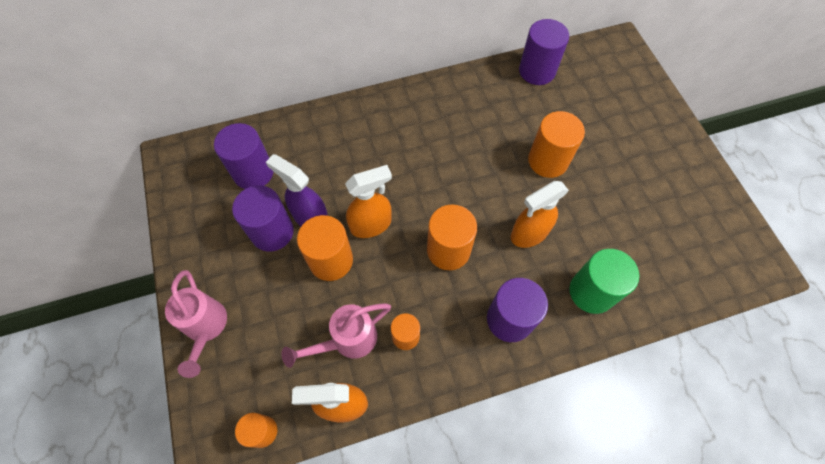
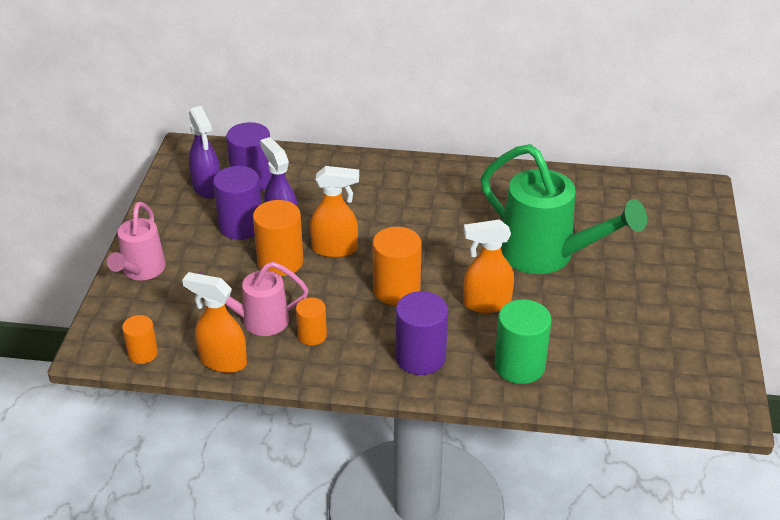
camera: 25 degrees right, 25 degrees down
purple cylinder [519,19,569,85] -> none
orange cylinder [528,111,585,178] -> green watering can [481,144,647,274]
none -> purple spray bottle [189,106,220,199]

